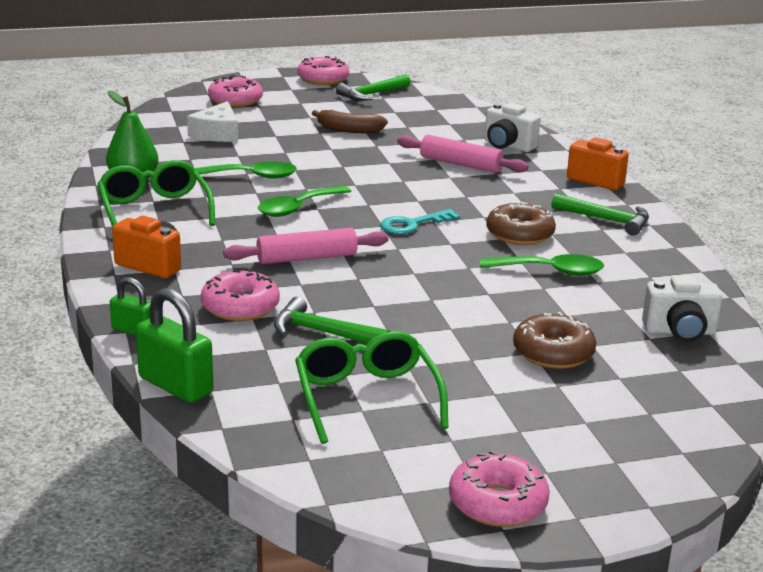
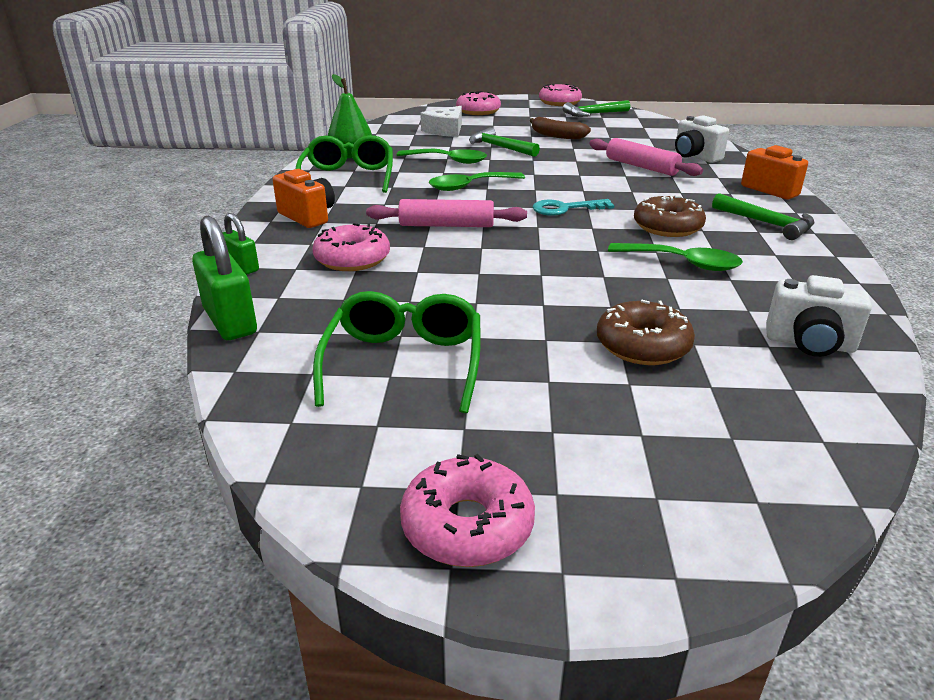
camera: 20 degrees right, 5 degrees up
green hammer [274,297,390,344] -> green hammer moved to [469,127,540,157]

